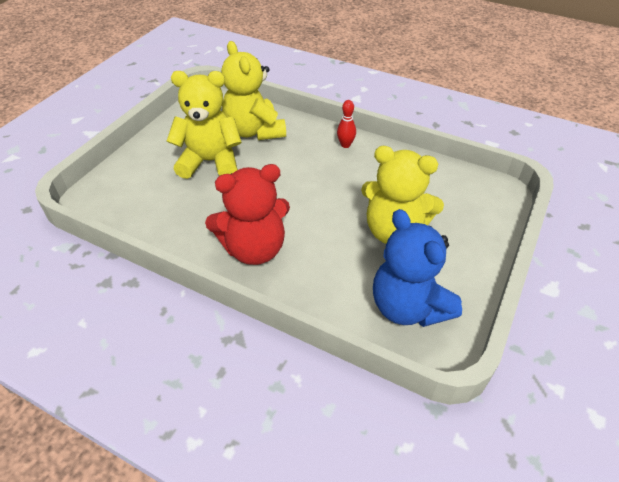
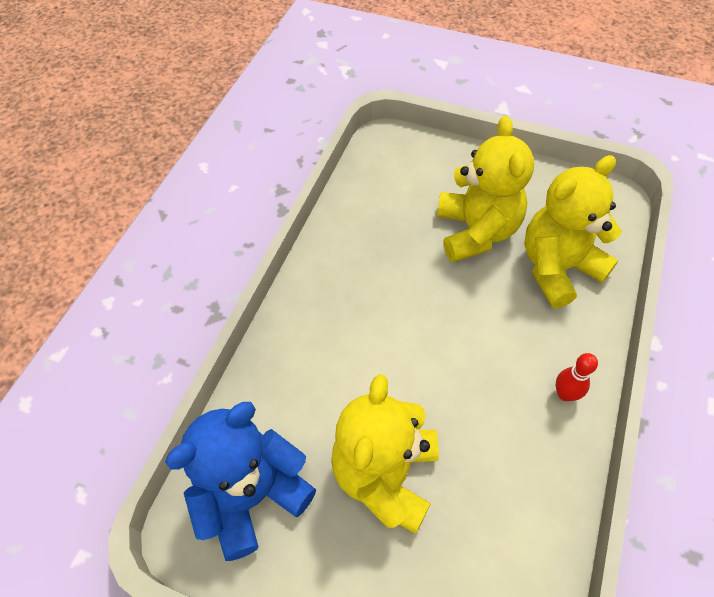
camera: 85 degrees right, 10 degrees up
red teddy bear [205,164,290,265] -> none

